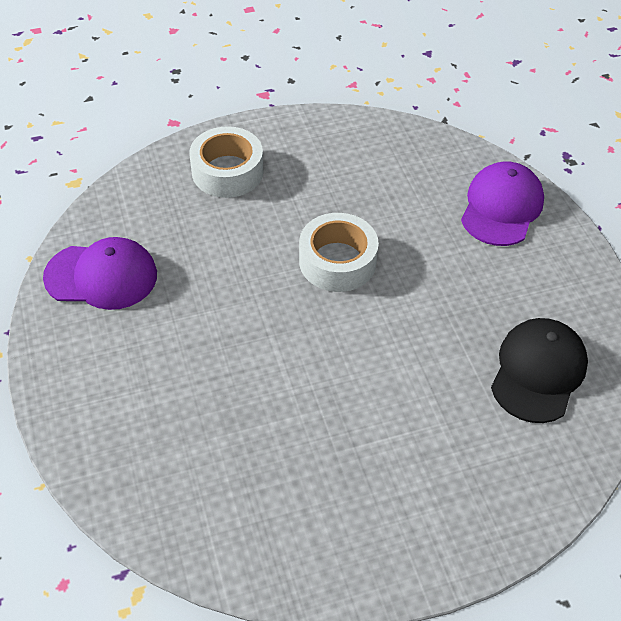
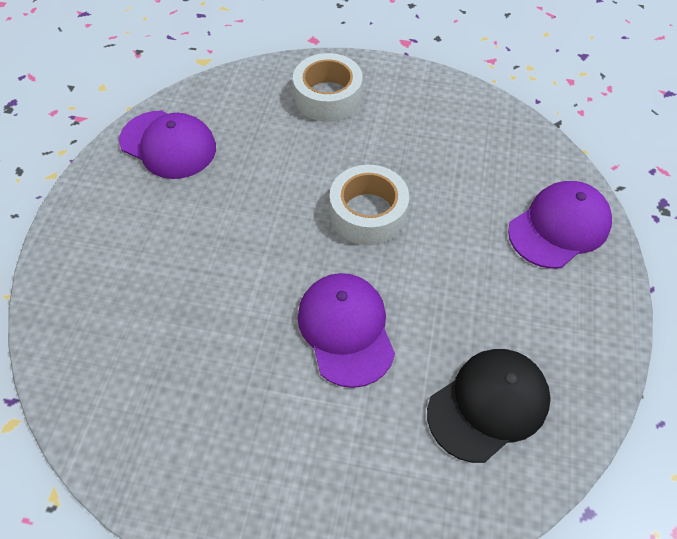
camera: 30 degrees right, 5 degrees up
none -> purple cap [298,273,395,388]

